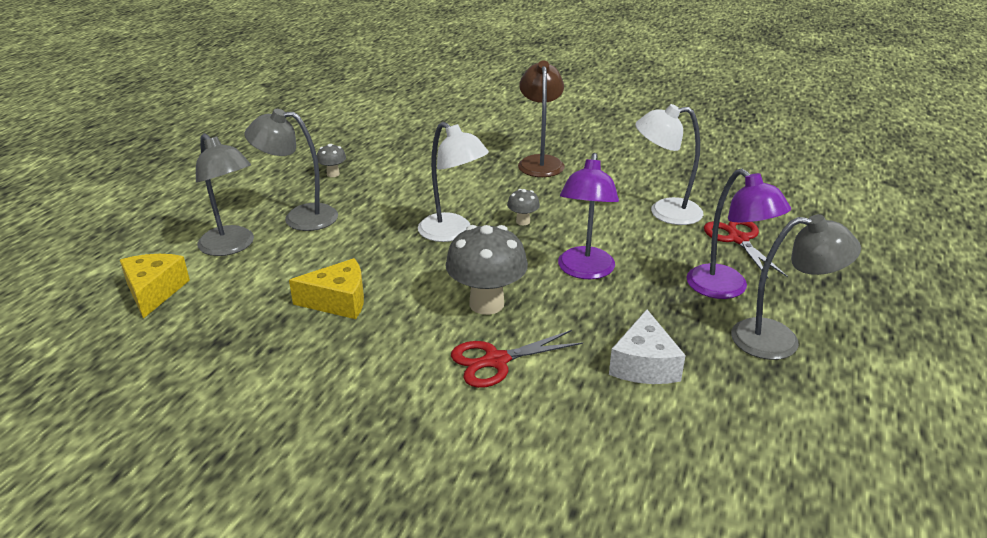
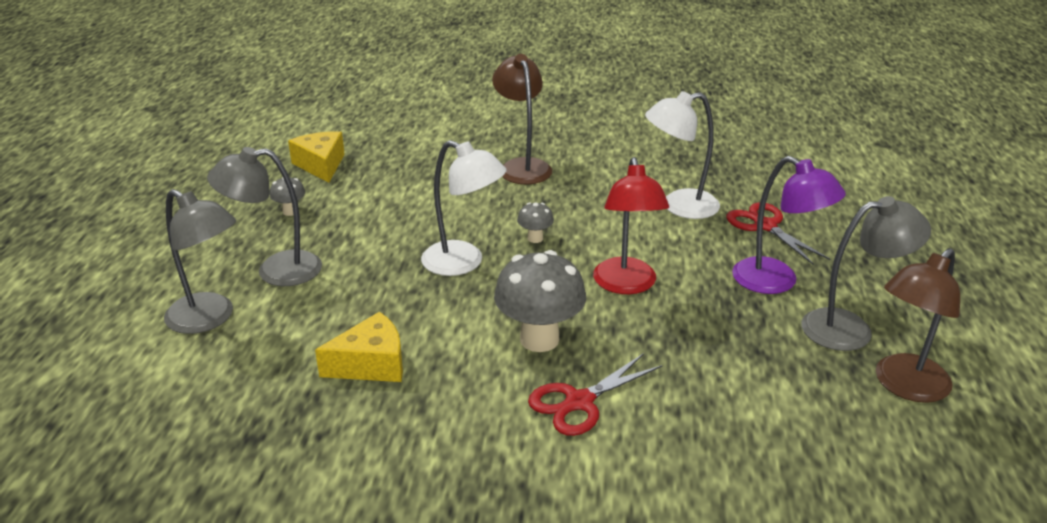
camera: 15 degrees left, 0 degrees up
yellow cheese [120,254,190,319] -> yellow cheese moved to [288,131,345,183]
purple lamp [558,153,619,279] -> red lamp [593,157,669,294]
white cheese [609,309,686,384] -> none
none -> brown lamp [876,248,960,403]

